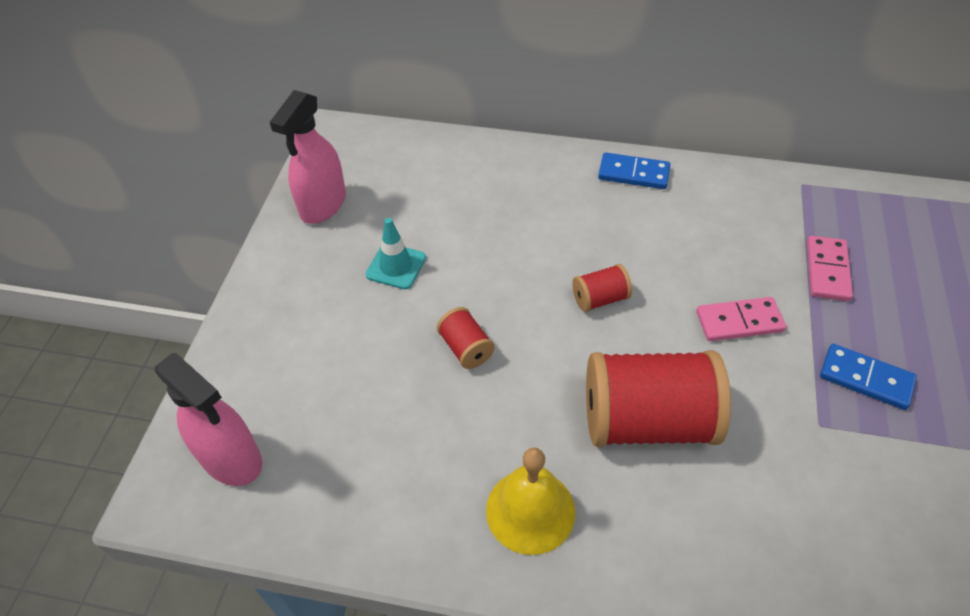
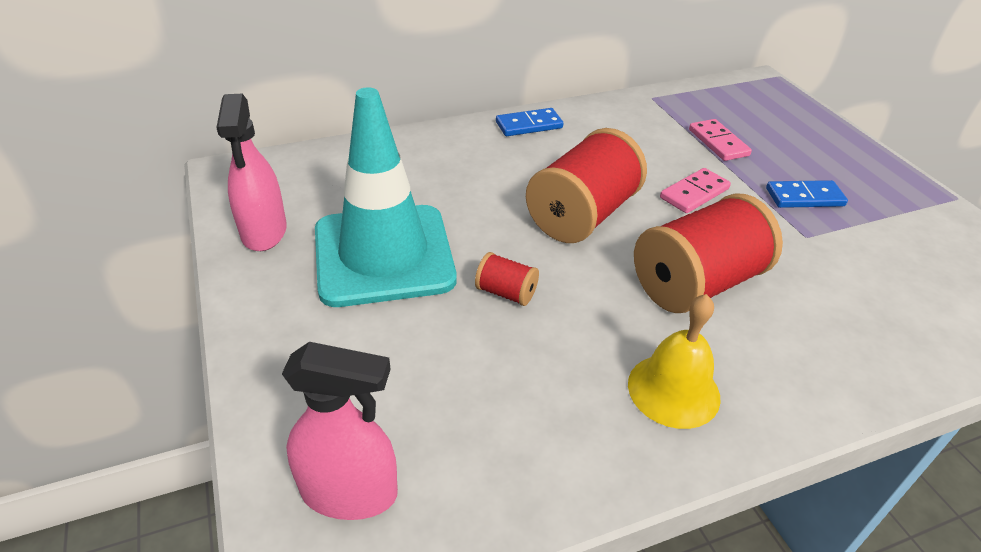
camera: 35 degrees left, 10 degrees down
turquoise traffic cone [366,218,426,289] -> turquoise traffic cone [315,87,457,307], size x2.49
red spool [572,264,632,312] -> red spool [526,128,647,243], size x2.22

